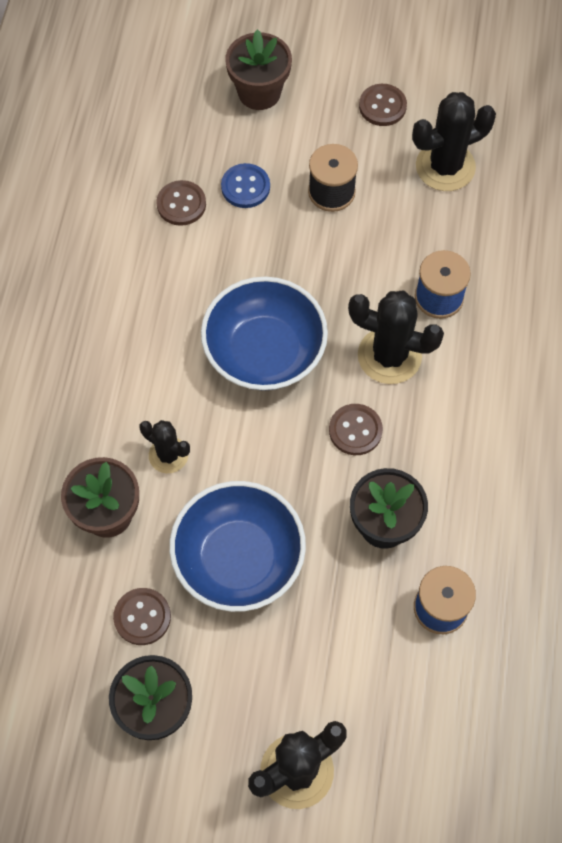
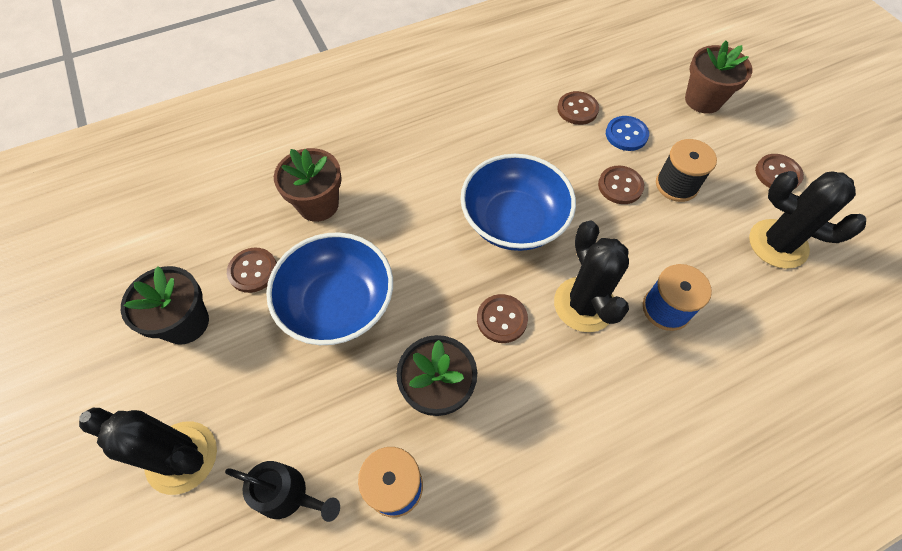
camera: 55 degrees right, 5 degrees down
black cactus [140,420,190,474] -> none
none -> black watering can [225,461,340,522]
none -> brown button [598,166,644,204]

